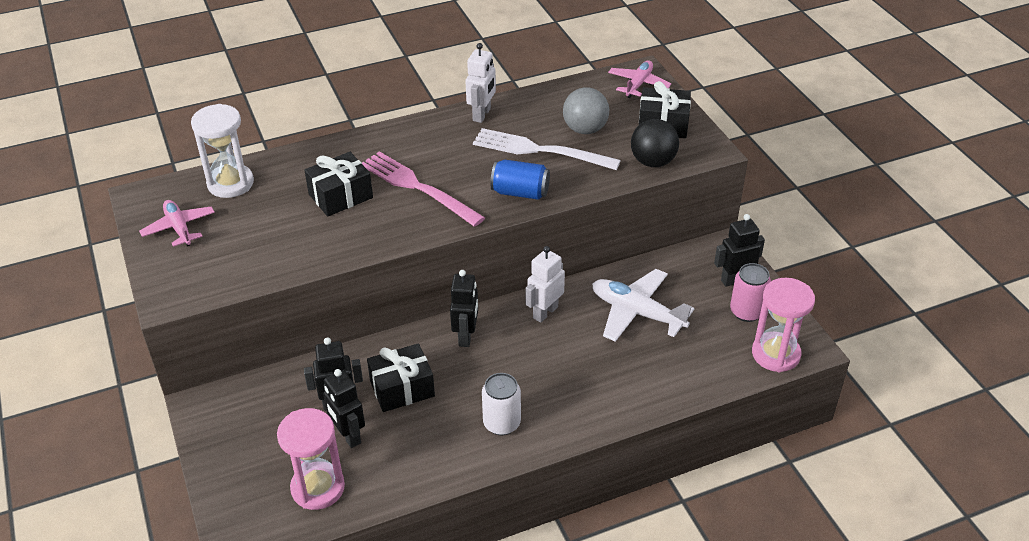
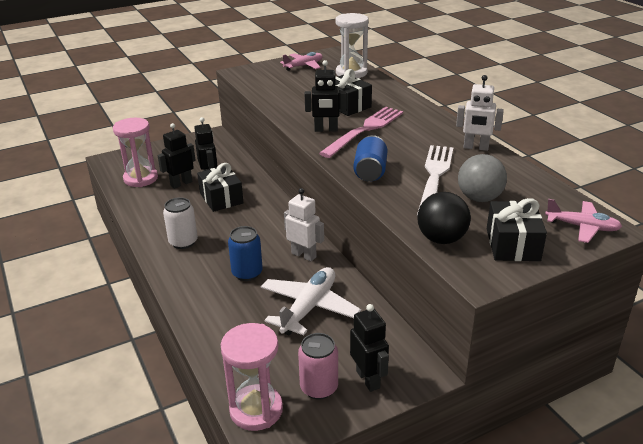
camera: 85 degrees right, 10 degrees down
black robot [450,270,478,347] -> black robot moved to [305,60,347,132]
none -> blue can [228,226,263,281]

